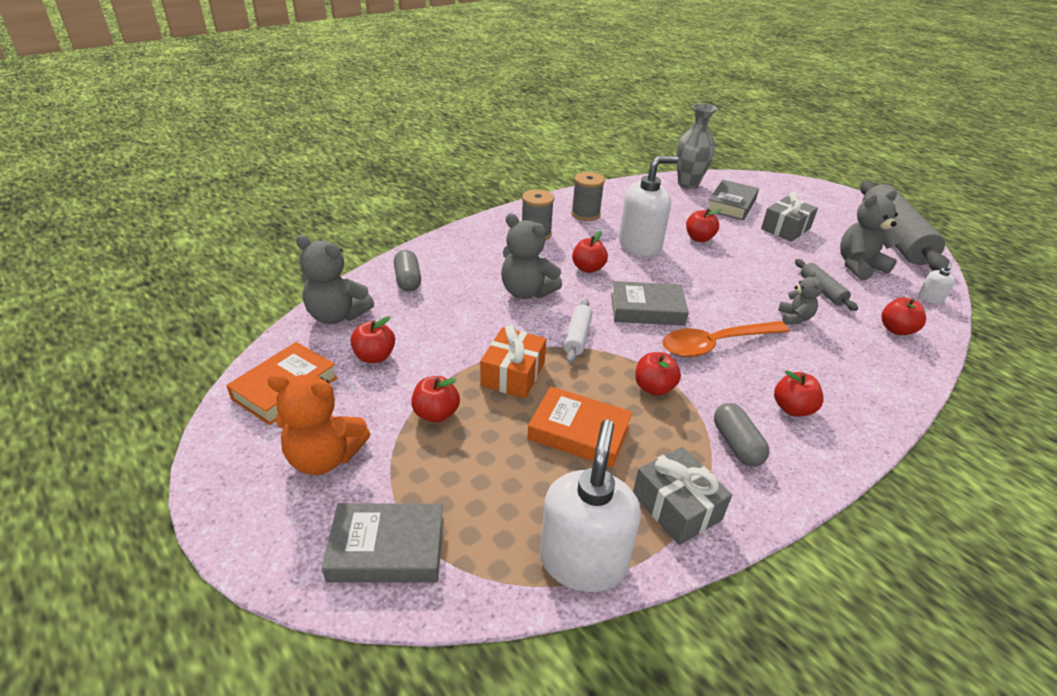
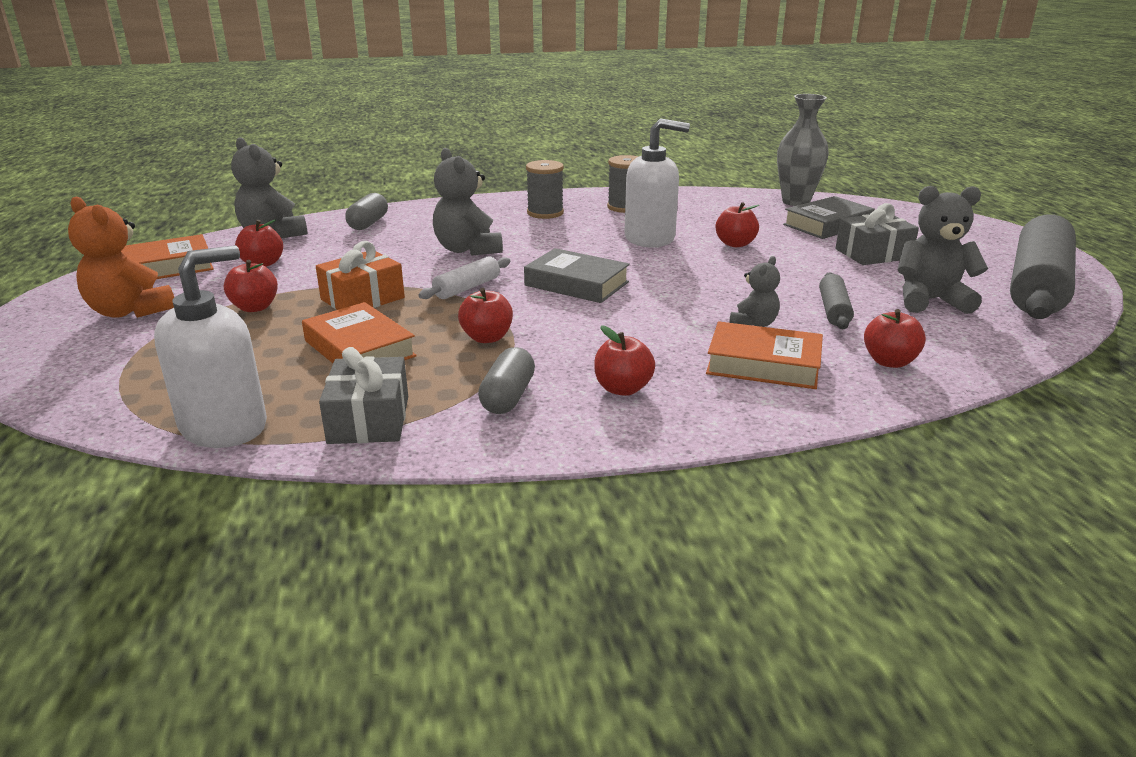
camera: 30 degrees right, 10 degrees down
grey book [322,503,444,583] -> none
red apple [572,231,608,273] -> none
orange spoon [662,321,790,357] -> none
white soap dispenser [919,262,955,304] -> none
none -> orange book [706,321,823,389]

